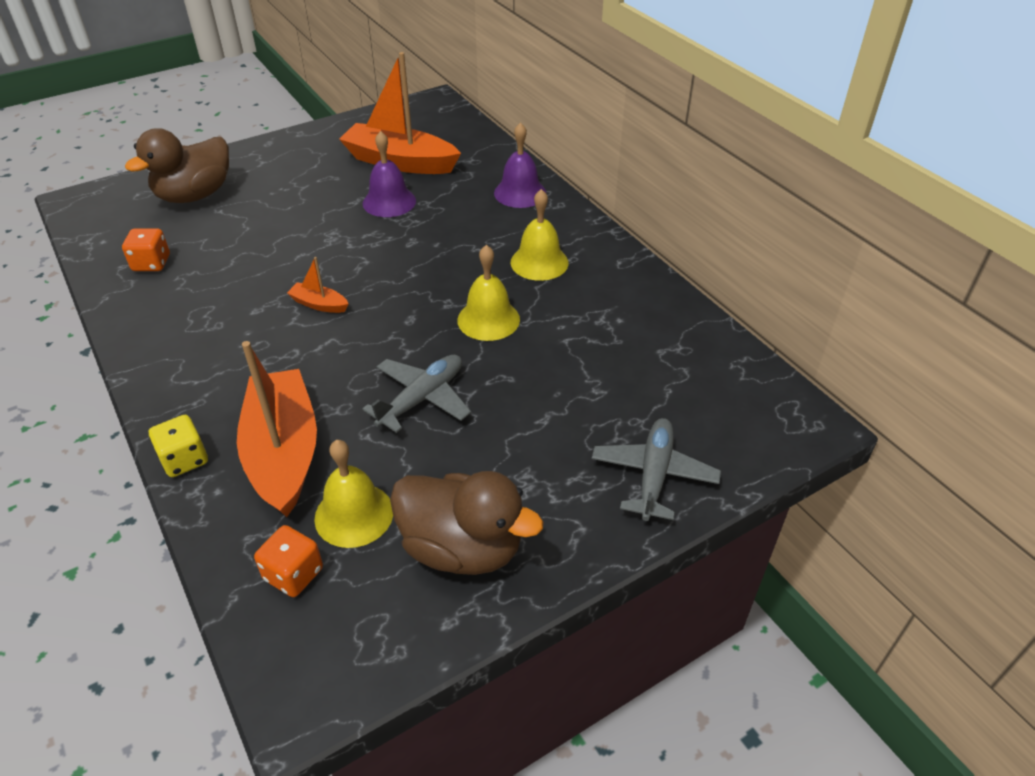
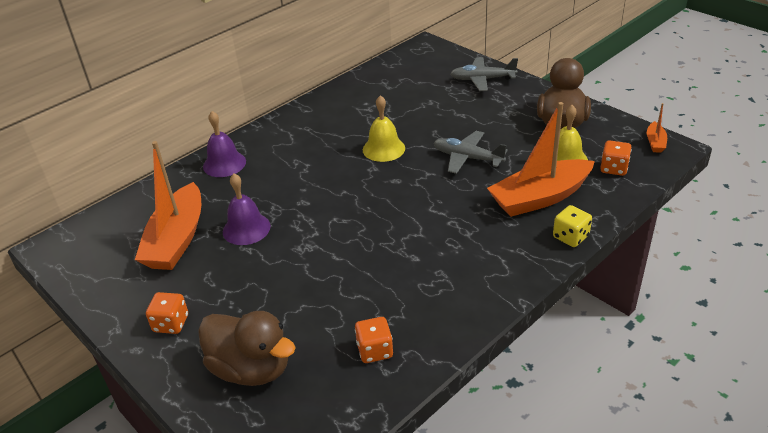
camera: 100 degrees left, 5 degrees down
orange boat [287,257,349,313] -> orange boat moved to [647,103,667,153]
yellow bell [511,189,569,281] -> none
none -> orange dice [146,292,188,334]

